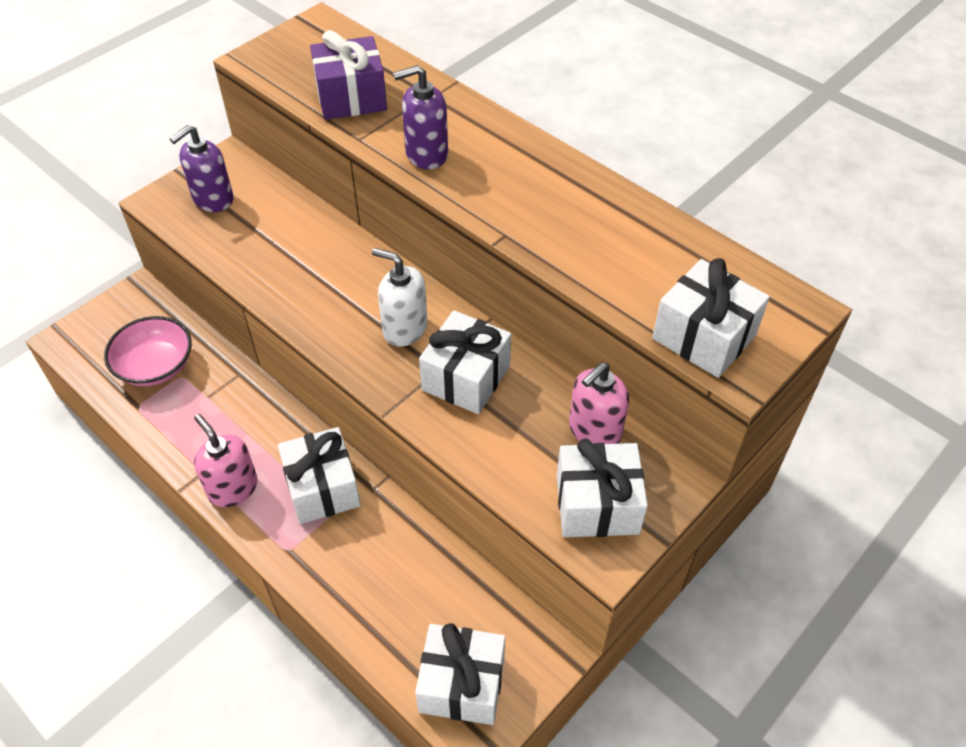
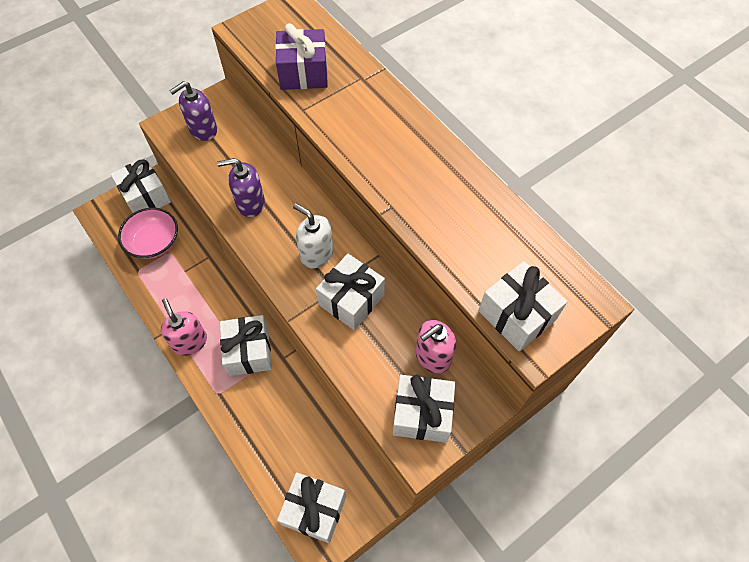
camera: 10 degrees right, 10 degrees up
purple soap dispenser [393,65,448,170] -> purple soap dispenser moved to [217,158,265,217]
none -> white gift [111,158,171,213]

